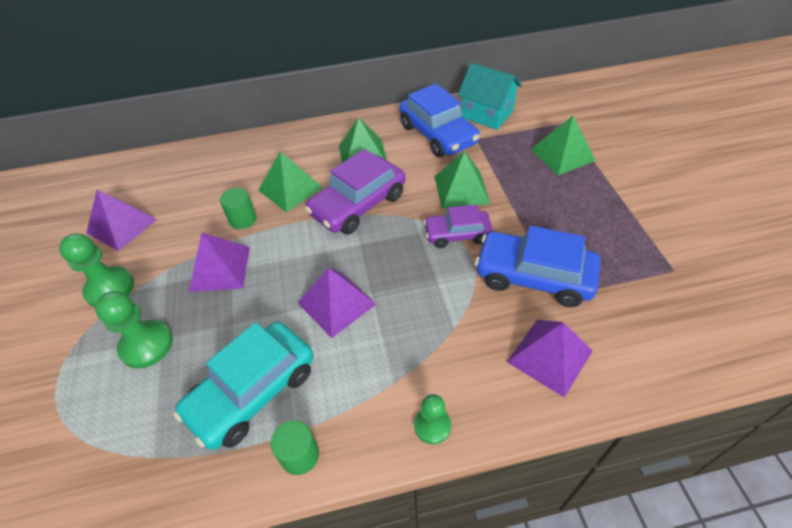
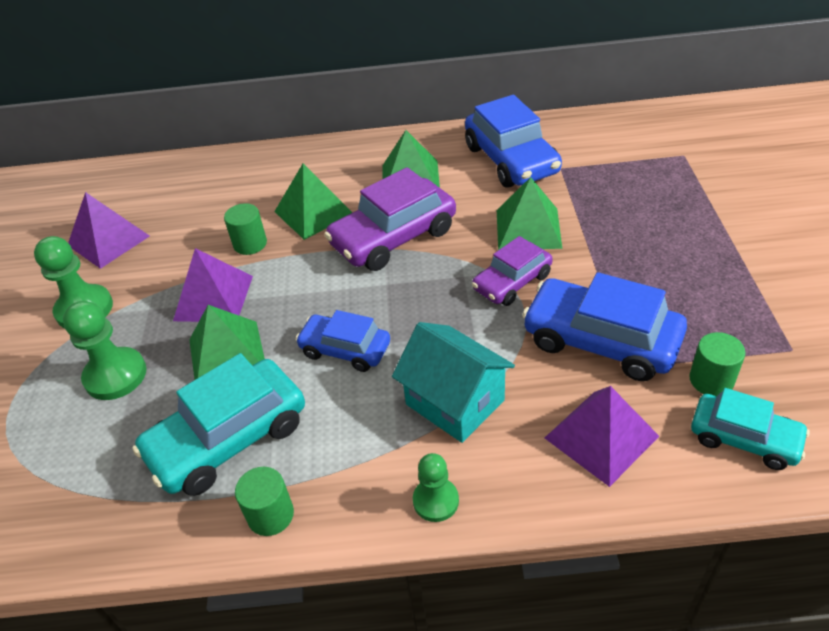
camera: 10 degrees right, 5 degrees down
purple pyramid [298,268,376,338] -> blue car [296,310,390,372]
purple car [424,204,493,248] -> purple car turned 45 degrees counterclockwise [472,236,553,306]
turquoise house [458,63,522,130] -> turquoise house moved to [392,322,515,443]
green pyramid [531,116,596,175] -> green pyramid moved to [189,305,265,380]
none -> green cylinder [689,332,745,396]
none -> turquoise car [691,388,810,470]

